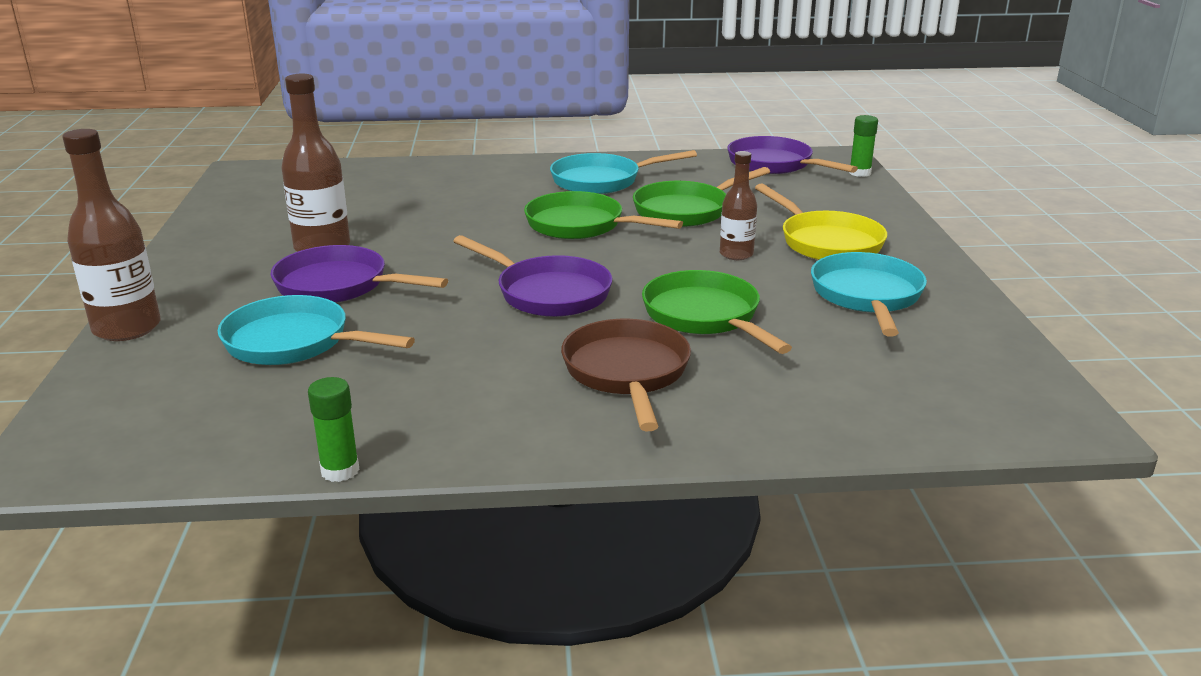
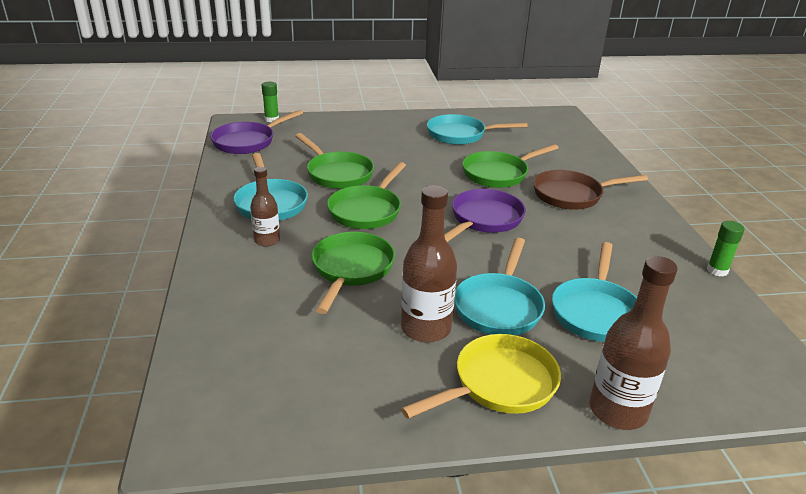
camera: 95 degrees left, 5 degrees up
purple pan [270,245,448,303] -> turquoise pan [455,238,545,335]
brown bottle [720,151,757,260] -> brown bottle moved to [250,167,280,247]
yellow pan [755,183,887,260] -> yellow pan moved to [401,334,561,419]
none -> green pan [311,232,395,314]

